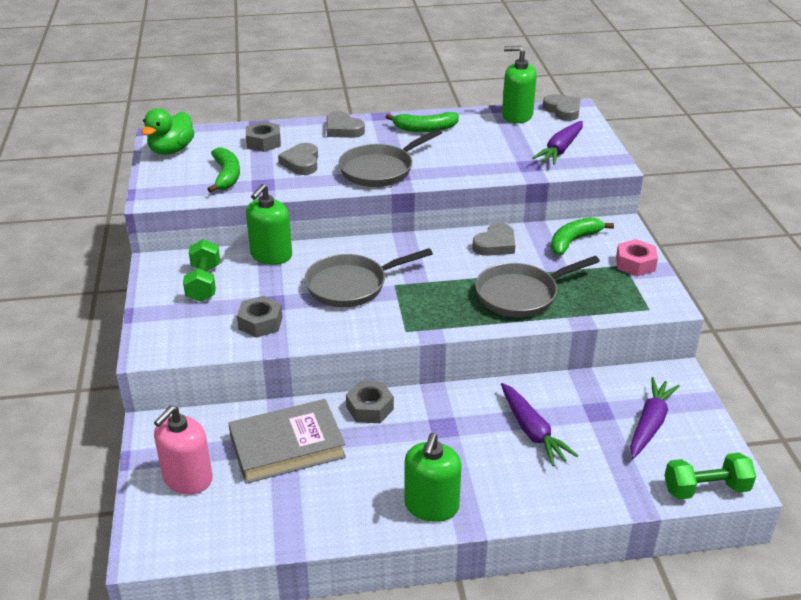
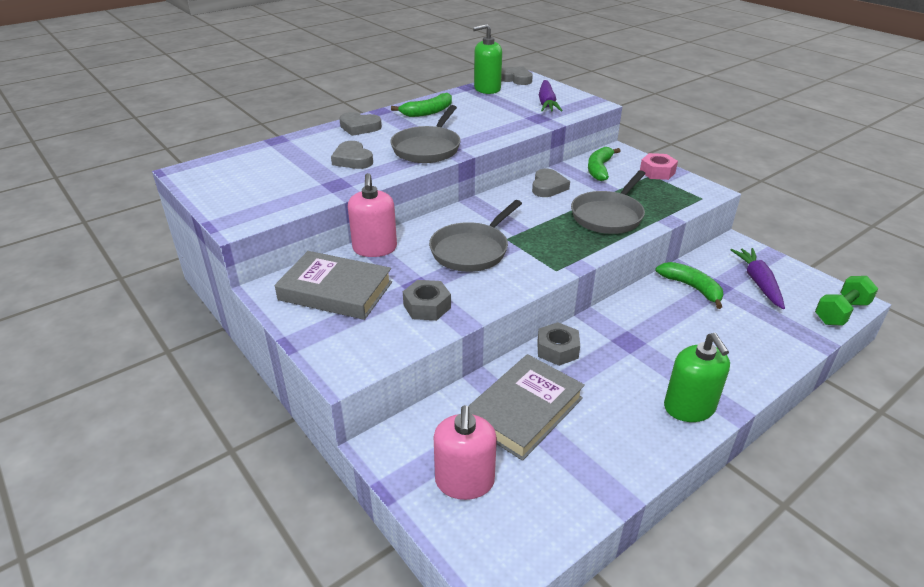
camera: 30 degrees left, 0 degrees up
green duck [142,108,194,155] -> none
green dumbbell [183,239,220,302] -> grey book [275,251,392,320]
green banana [207,147,240,193] -> green banana moved to [655,262,724,309]
grey nut [246,121,281,152] -> none
green soap dispenser [246,184,292,265] -> pink soap dispenser [348,173,397,257]
purple carrot [501,383,578,466] -> none

